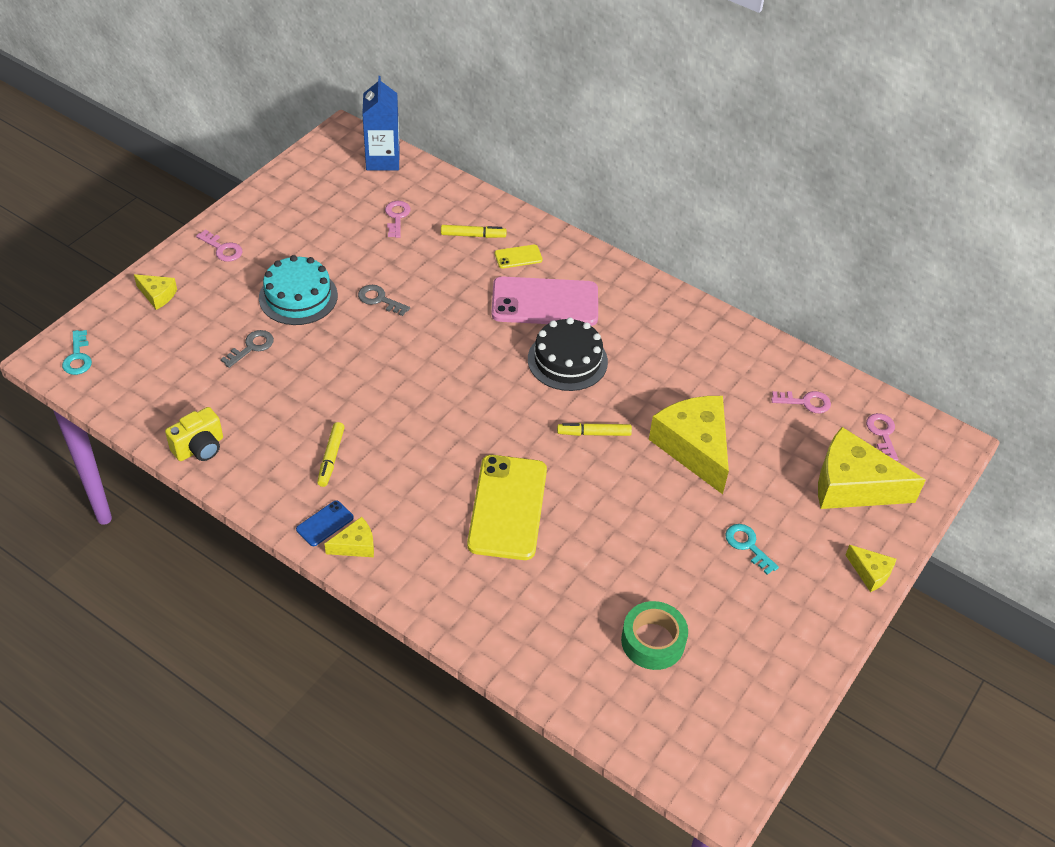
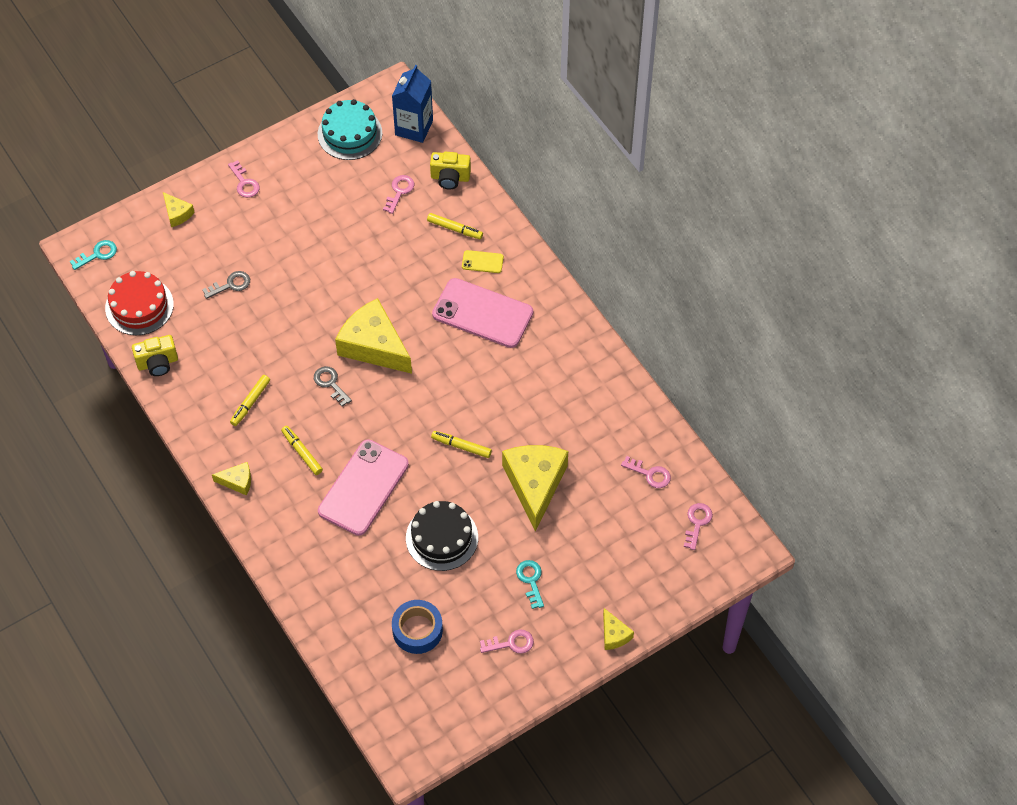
camera: 25 degrees right, 10 degrees up
turquoise key [62,330,92,375] -> turquoise key turned 135 degrees counterclockwise [70,240,117,270]
turquoise cake [259,255,338,325] -> turquoise cake moved to [318,99,382,160]
blue phone [296,500,354,546] -> none
grey key [358,285,410,316] -> grey key moved to [314,366,352,406]
yellow phone [467,455,547,560] -> pink phone [318,440,409,536]
black cake [528,318,608,391] -> black cake moved to [406,501,478,571]
green tape [621,601,688,670] -> blue tape [392,600,443,654]
yellow cheese [818,427,926,509] -> yellow cheese moved to [335,298,412,374]
none -> red cake [105,271,174,335]
none -> yellow marker [281,426,323,475]
none -> yellow camera [430,152,471,189]
none -> pink key [480,629,534,654]

